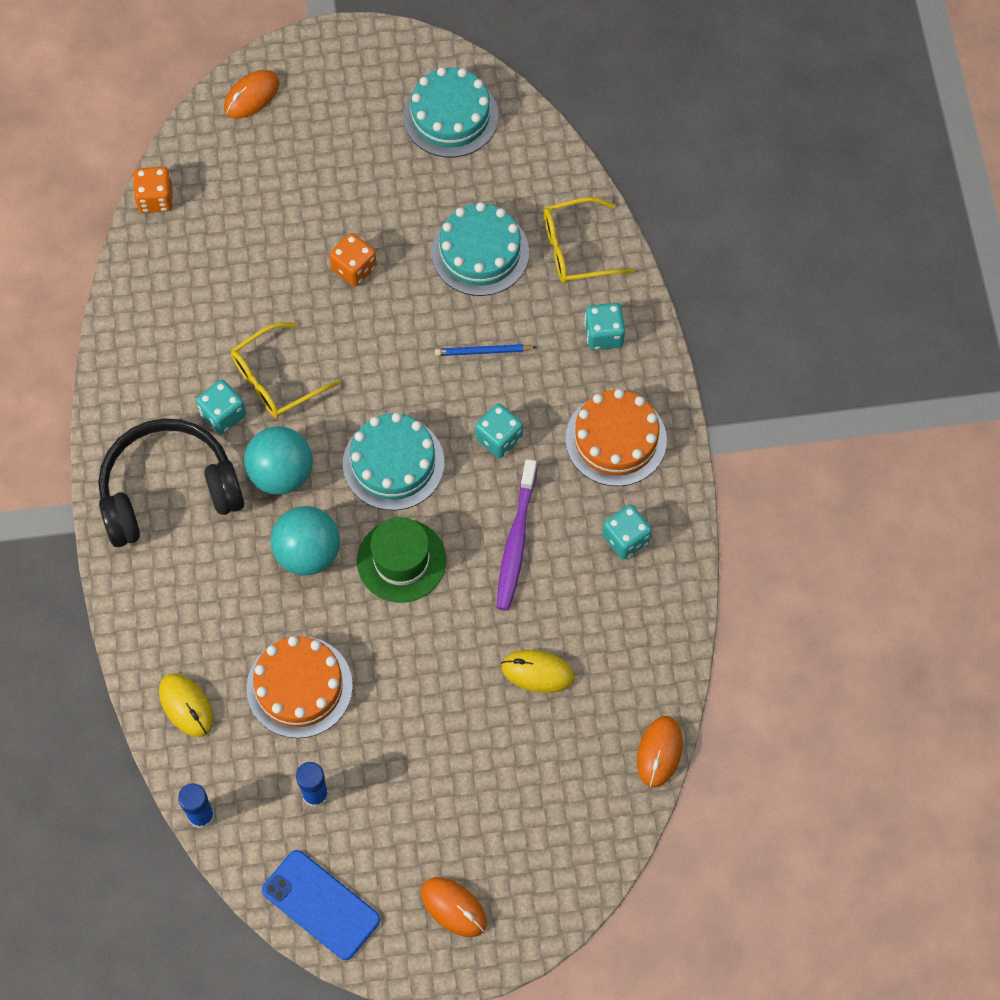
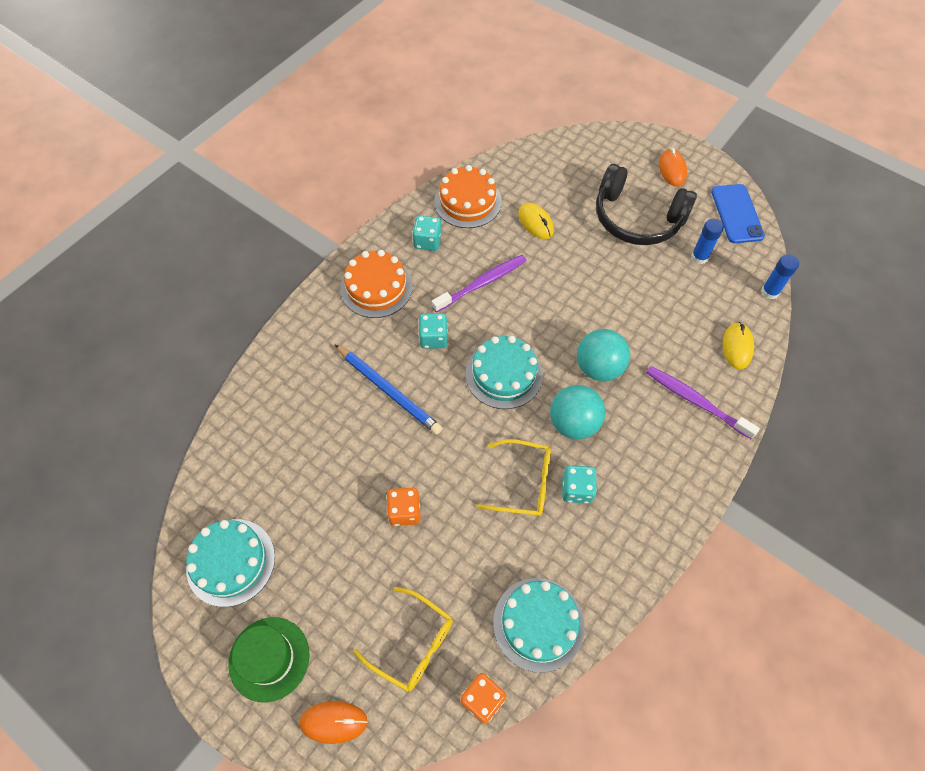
camera: 135 degrees left, 5 degrees down
black headphones [98,418,245,547] -> black headphones moved to [596,164,697,245]
orange cake [246,636,353,738] -> orange cake moved to [434,165,502,228]
green hat [357,517,446,603] -> green hat moved to [229,617,310,703]
turquoise cake [431,202,529,296] -> turquoise cake moved to [493,578,585,673]
blue pencil [435,344,537,356] -> blue pencil [335,345,442,435], size x1.83
yellow glasses [543,197,634,283] -> yellow glasses moved to [353,587,453,692]
turquoise dice [584,303,625,350] -> none
orange mouse [637,716,683,787] -> none
none -> purple toothbrush [646,366,760,439]

